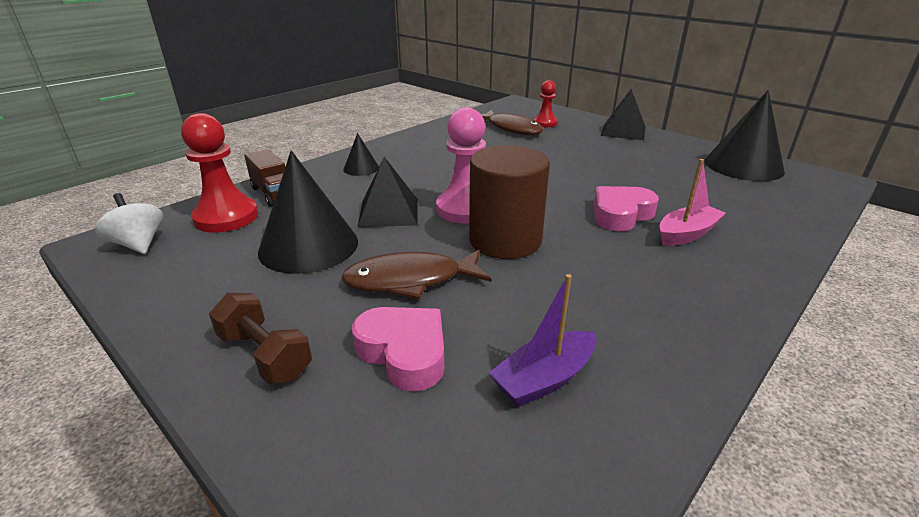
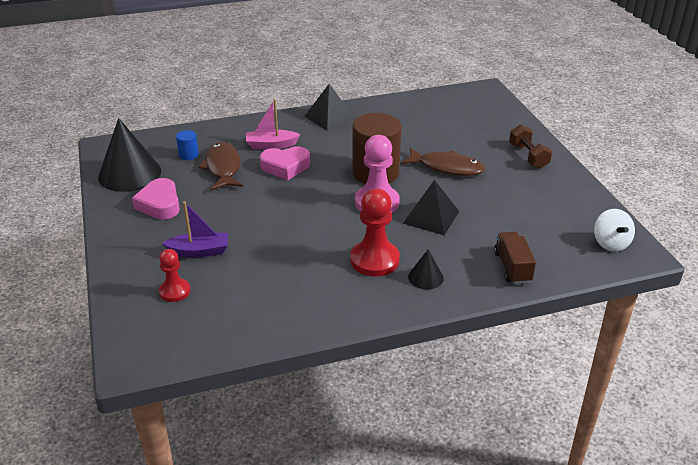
camera: 150 degrees left, 5 degrees up
red pawn [181,113,258,232] -> red pawn moved to [350,189,400,277]
black cone [258,151,358,274] -> none
pink heart [352,307,445,392] -> pink heart moved to [132,178,180,220]
brown fish [481,110,543,135] -> brown fish moved to [198,142,243,190]
purple boat [489,274,596,407] -> purple boat moved to [162,201,228,258]
black pyramid [600,89,646,141] -> black pyramid moved to [304,84,355,131]
none -> blue cylinder [176,130,199,160]

